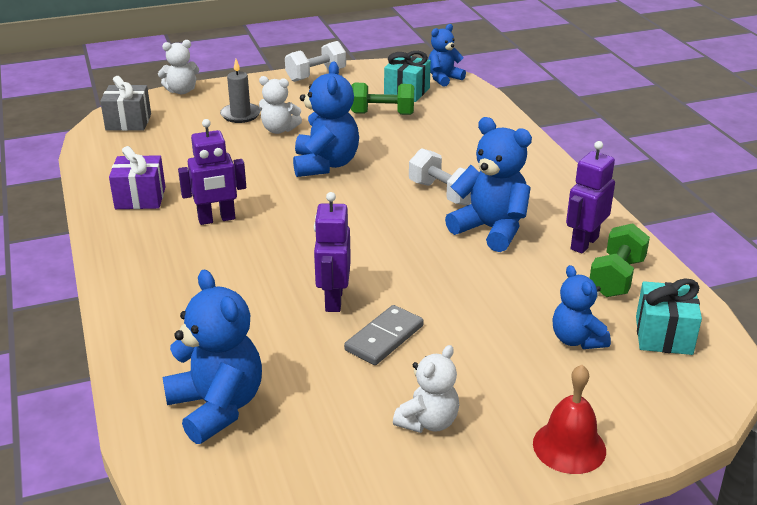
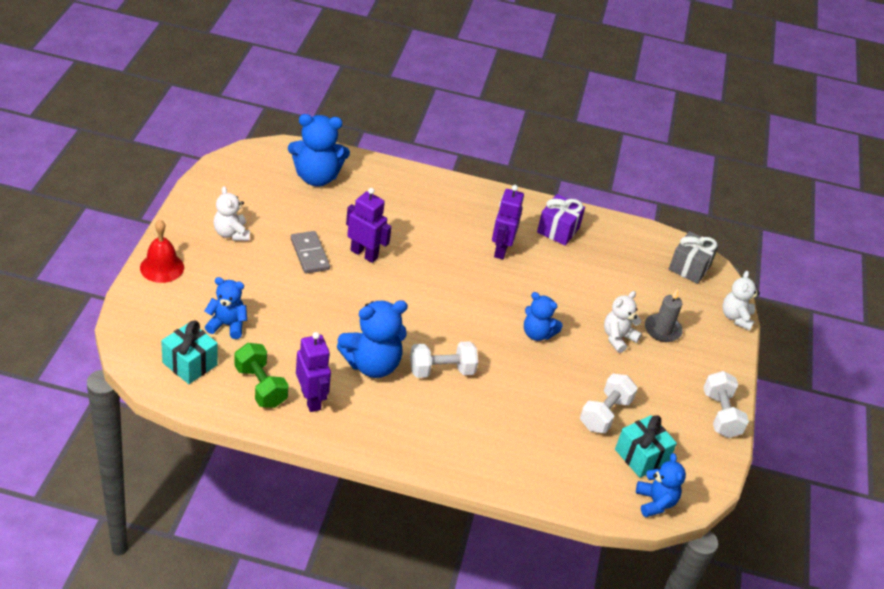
camera: 115 degrees right, 10 degrees up
blue teddy bear [293,61,359,177] -> blue teddy bear [524,292,563,341], size x0.62
green dumbbell [351,83,414,115] -> white dumbbell [580,373,638,433]

